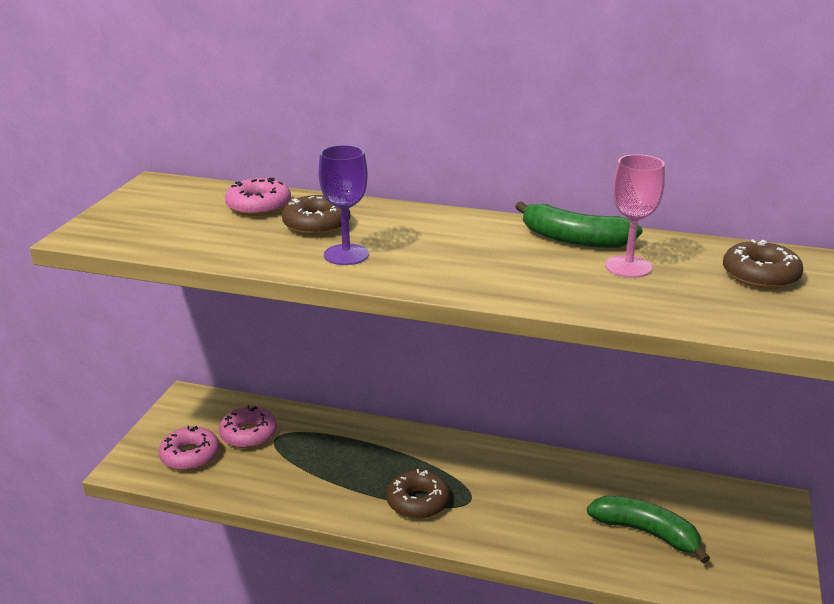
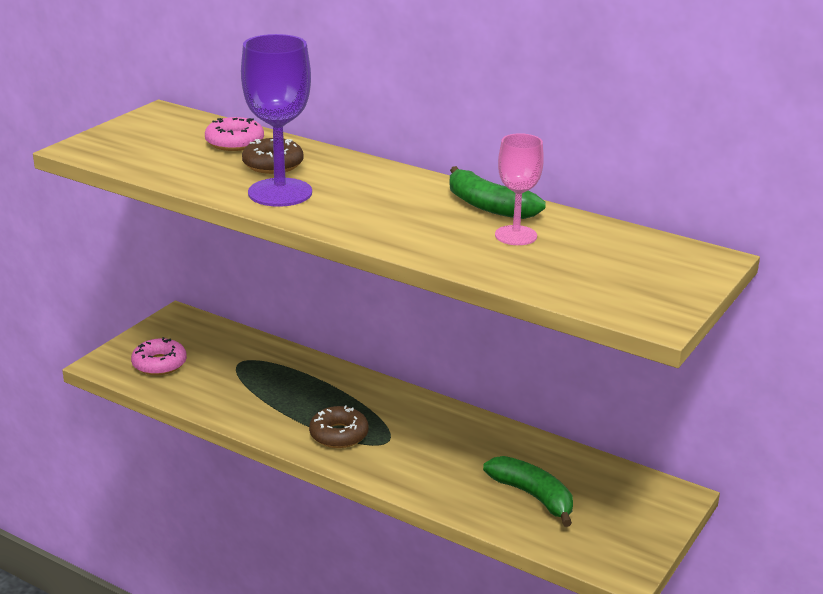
camera: 15 degrees right, 0 degrees up
pink donut [219,405,277,448] -> none
purple goblet [318,145,369,265] -> purple goblet [241,34,312,207], size x1.61
brown donut [723,239,803,289] -> none

